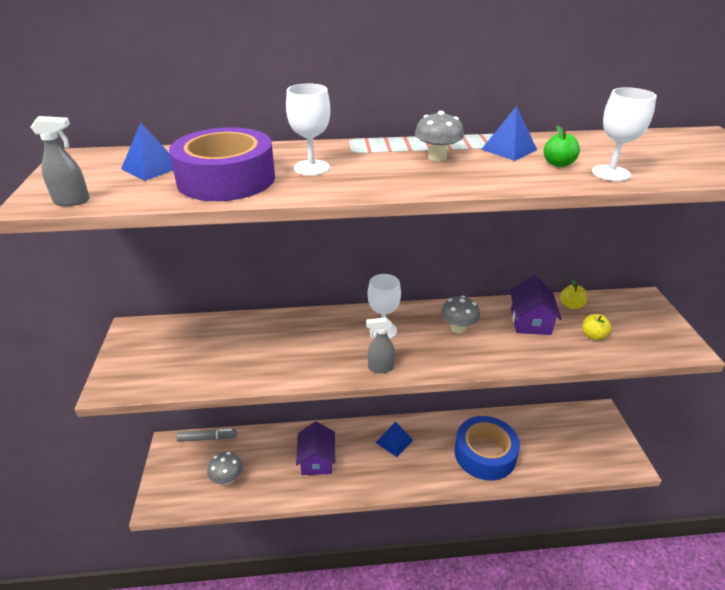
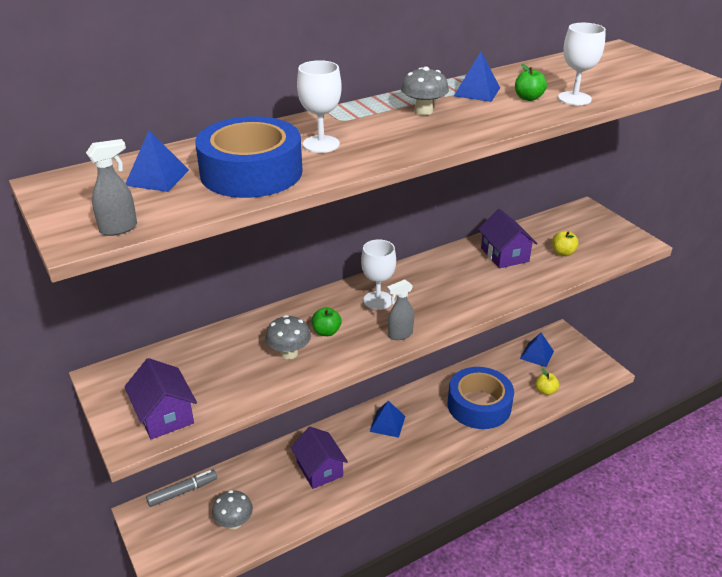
camera: 25 degrees left, 0 degrees up
purple tape [169,127,275,201] -> blue tape [195,116,302,198]
grey mushroom [441,296,480,334] -> grey mushroom moved to [265,315,311,359]
yellow apple [560,279,587,309] -> yellow apple moved to [536,368,559,395]
none -> purple house [124,358,197,440]
none -> green apple [312,307,342,336]
none -> blue pyramid [520,333,554,367]

